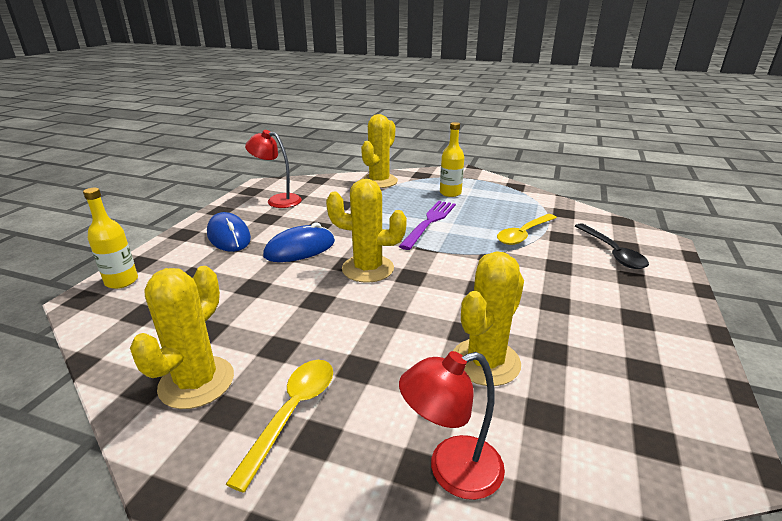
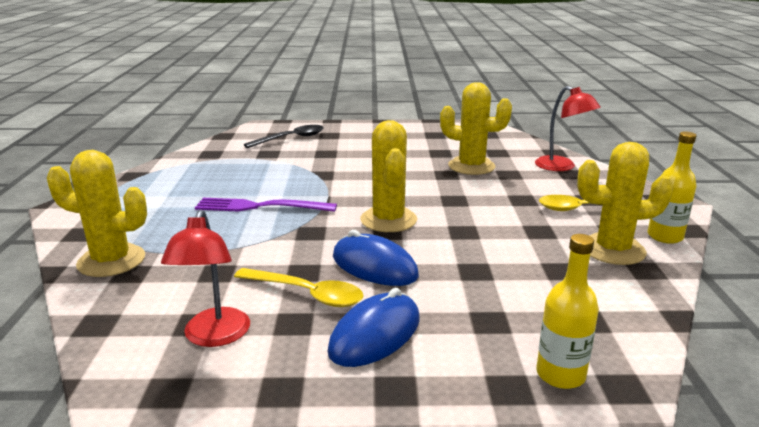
camera: 110 degrees left, 5 degrees down
yellow bottle [440,122,464,197] -> yellow bottle moved to [648,131,697,244]
yellow spoon [497,214,557,245] -> yellow spoon moved to [234,268,363,307]

